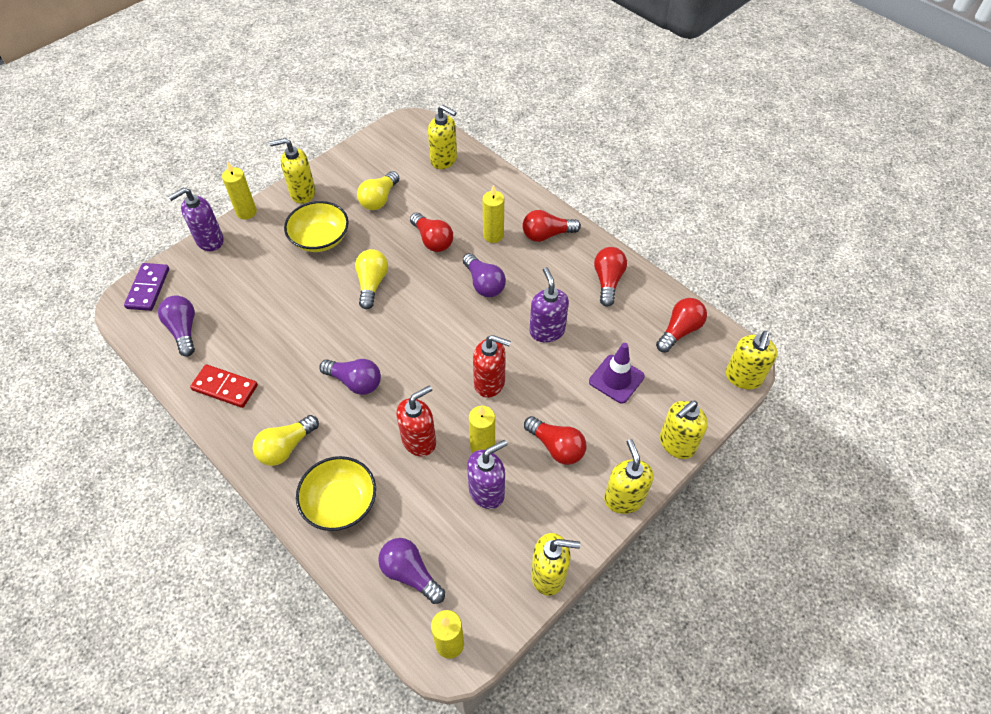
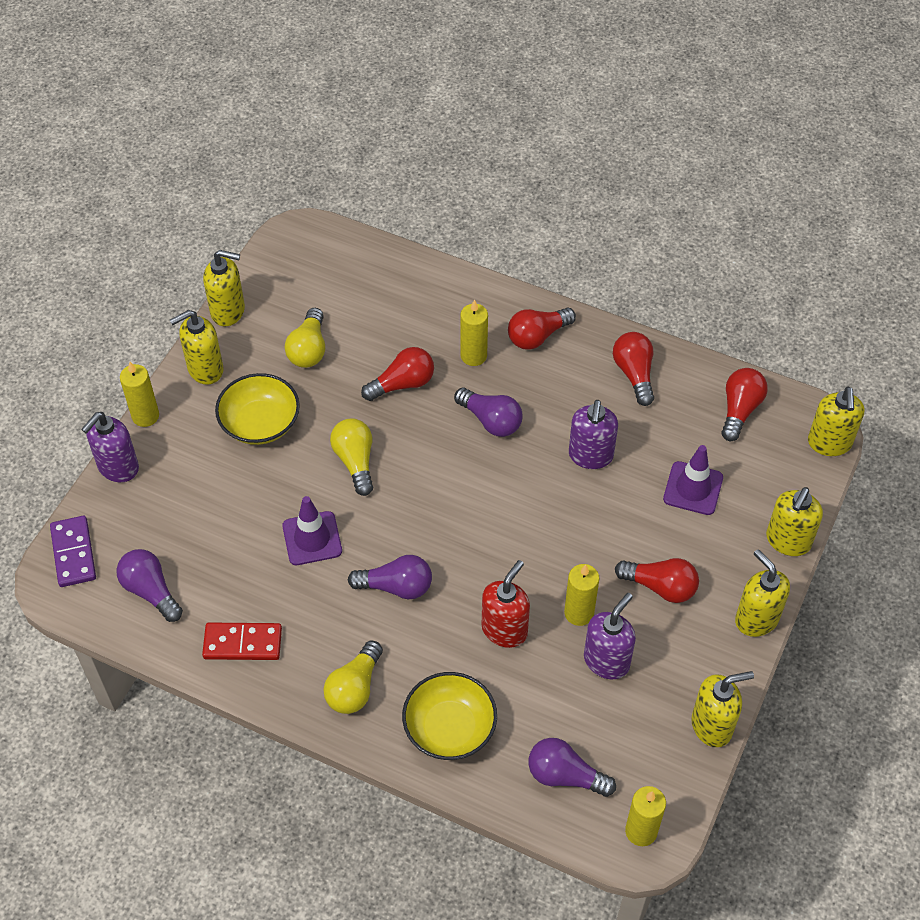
camera: 20 degrees left, 0 degrees up
red light bulb [410,212,453,252] -> red light bulb turned 60 degrees counterclockwise [361,347,434,401]
yellow soap dispenser [428,105,457,169] -> yellow soap dispenser moved to [203,250,245,326]
red soap dispenser [473,335,511,398] -> none
purple soap dispenser [529,267,569,342] -> purple soap dispenser turned 135 degrees counterclockwise [569,400,618,469]
none -> purple traffic cone [282,496,342,565]

